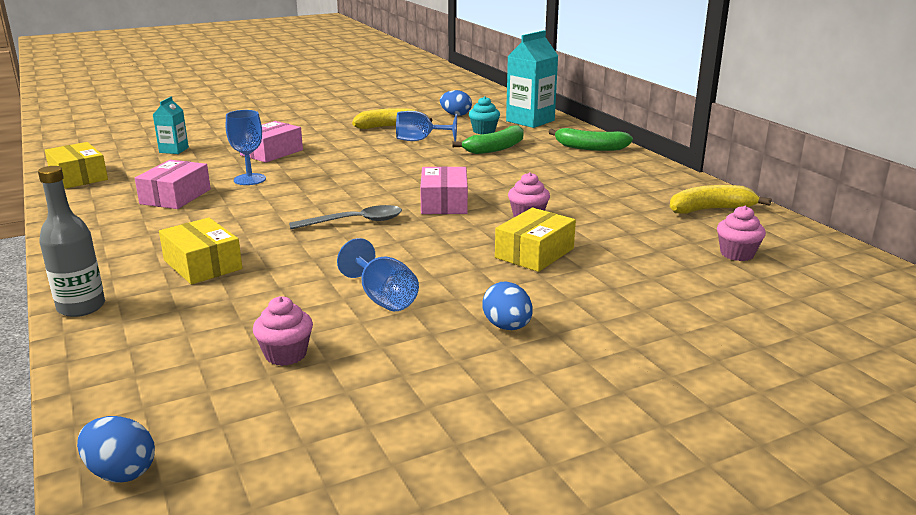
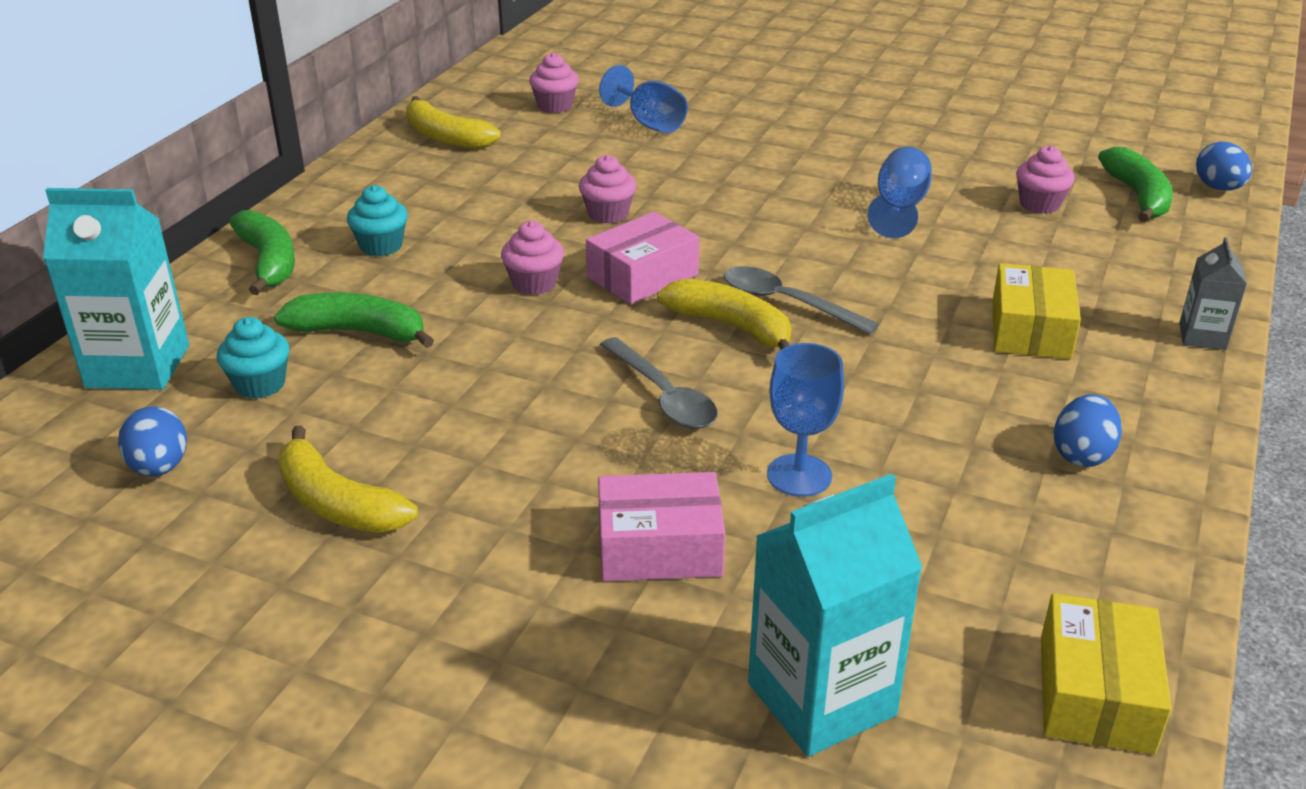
camera: 130 degrees left, 10 degrees up
grey bottle [38,166,105,317] -> grey carton [1179,237,1247,350]
pink box [135,160,211,209] -> none
turquoise carton [153,97,189,154] -> turquoise carton [748,474,923,757], size x1.86
blue goblet [396,111,457,141] -> blue goblet moved to [599,65,688,133]
blue egg [482,282,533,330] -> blue egg moved to [1054,394,1122,467]
yellow box [495,208,576,272] -> none
none -> turquoise cupcake [347,185,408,256]
none -> pink cupcake [501,221,564,295]
none -> grey spoon [600,337,718,429]
none -> yellow banana [657,279,791,350]
none -> green banana [1098,147,1173,222]

